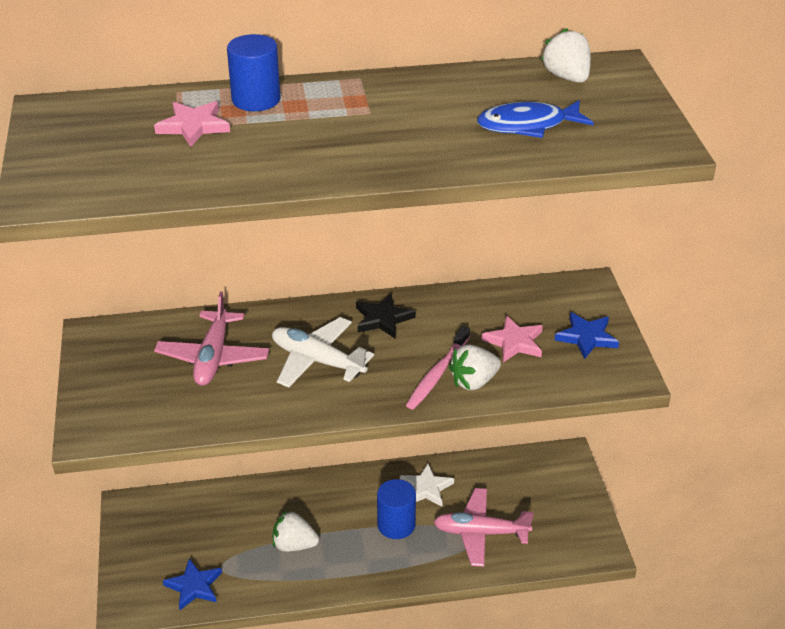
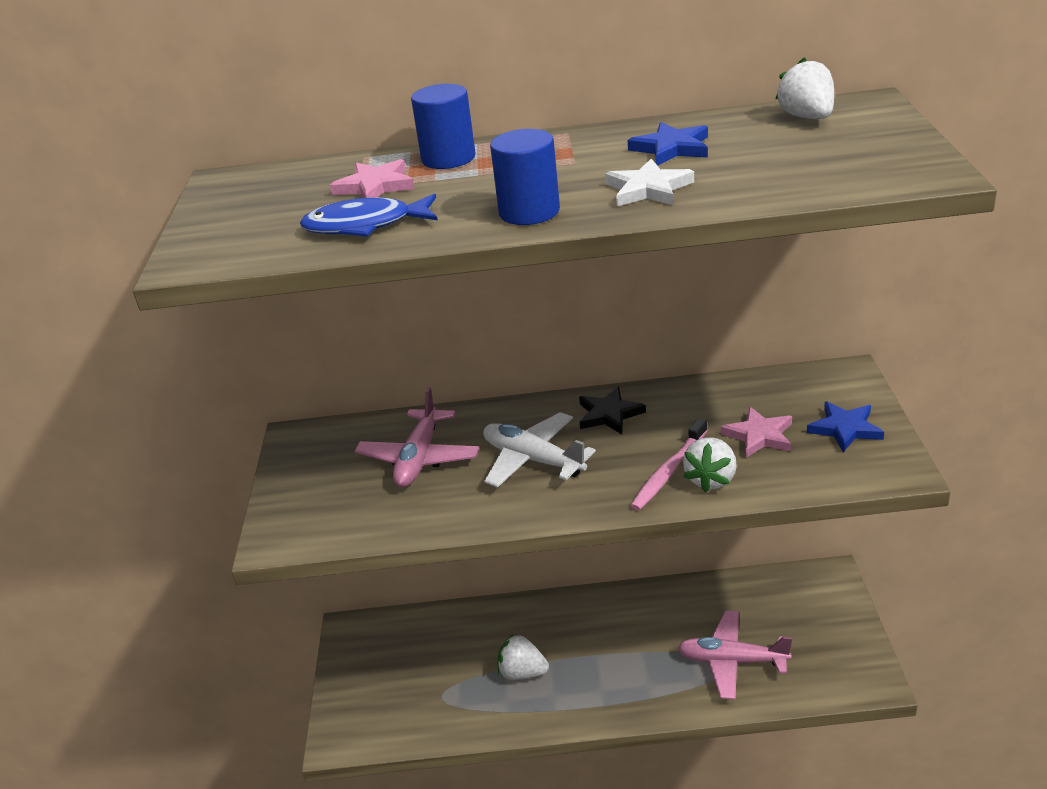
camera: 10 degrees right, 5 degrees down
blue star [163,559,222,610] -> blue star moved to [628,122,708,166]
blue cylinder [377,479,416,539] -> blue cylinder moved to [490,129,560,225]
white star [400,464,454,507] -> white star moved to [605,159,694,206]
white strawberry [449,344,501,390] -> white strawberry turned 45 degrees counterclockwise [683,438,737,492]
blue fish [477,100,594,138] -> blue fish moved to [300,194,438,237]

